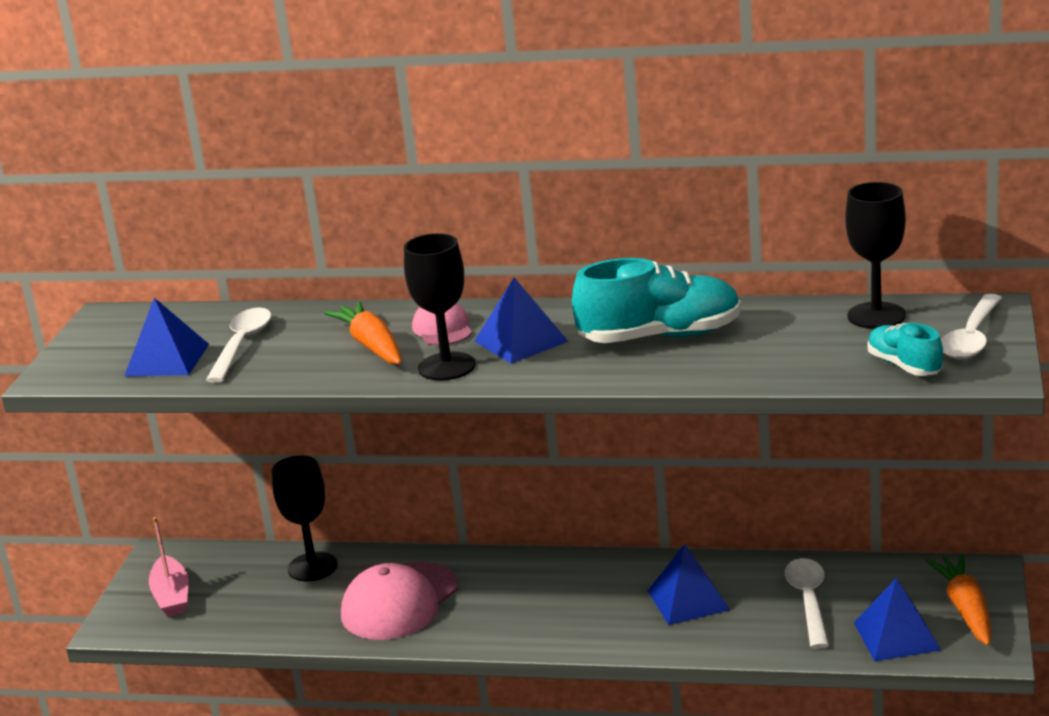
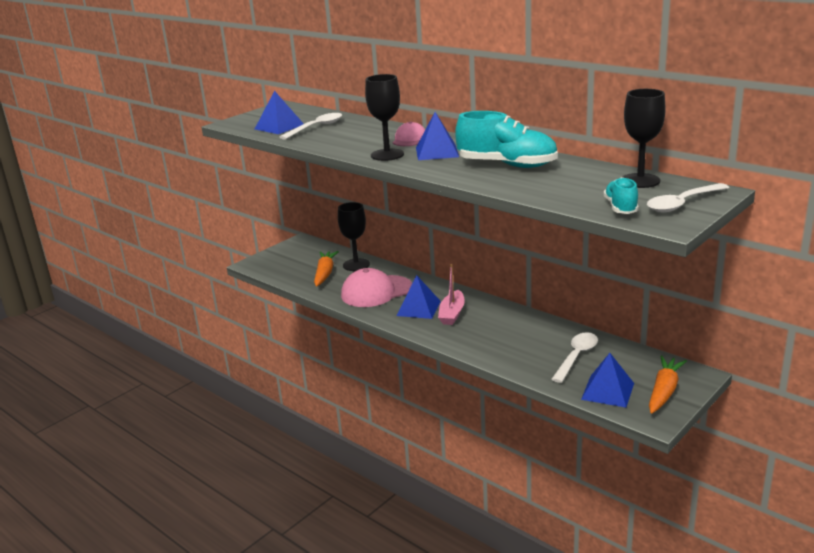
camera: 30 degrees right, 0 degrees up
pink boat [149,517,189,617] -> pink boat moved to [438,264,465,325]
orange carrot [324,301,401,364] -> orange carrot moved to [314,251,339,286]
blue pyramid [648,544,730,625] -> blue pyramid moved to [397,275,441,319]

